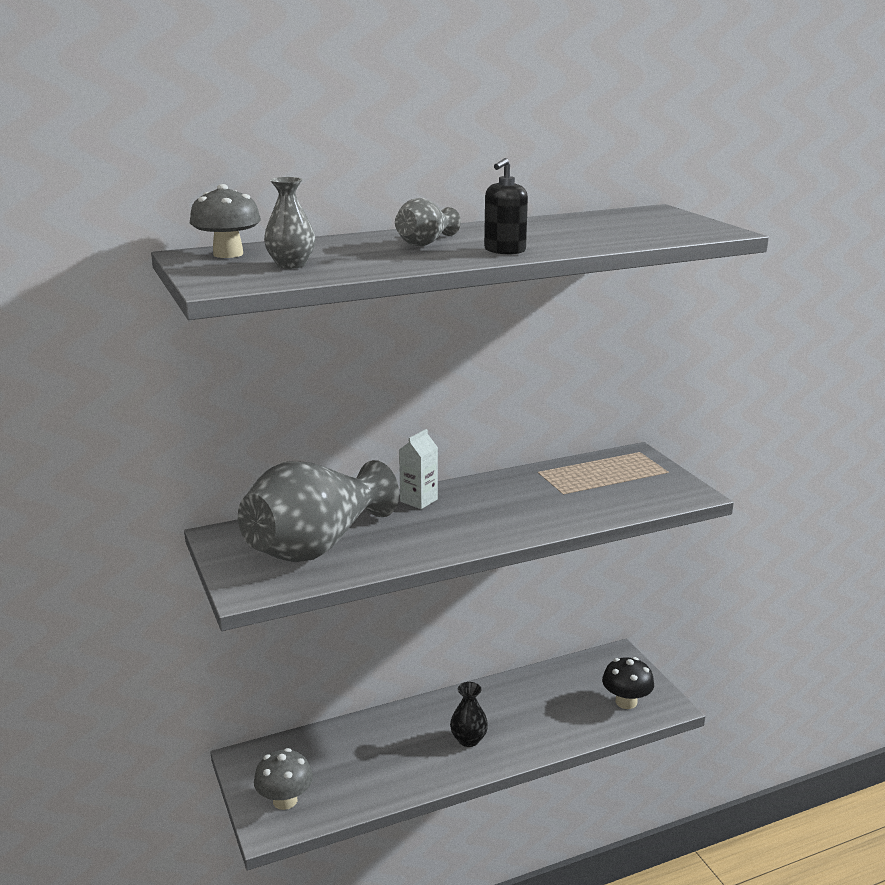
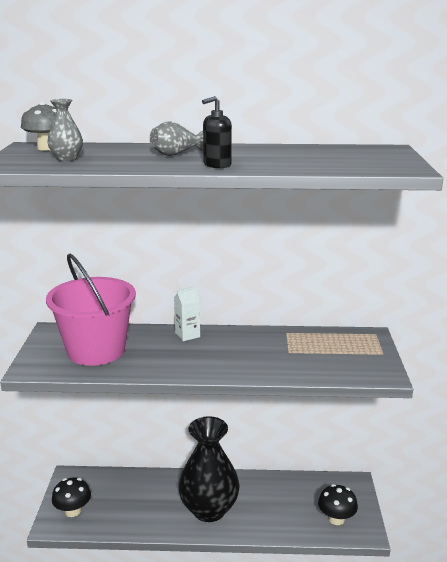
camera: 25 degrees right, 0 degrees up
grey vase [238,460,399,562] -> pink bucket [46,254,136,366]
grey mushroom [254,748,313,810] -> black mushroom [52,478,91,517]
black vase [450,682,488,747] -> black vase [178,416,240,522], size x2.24

